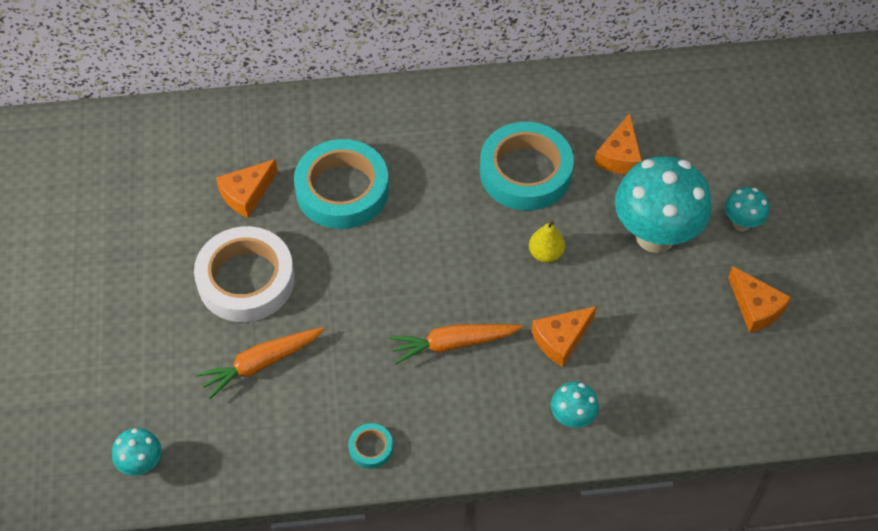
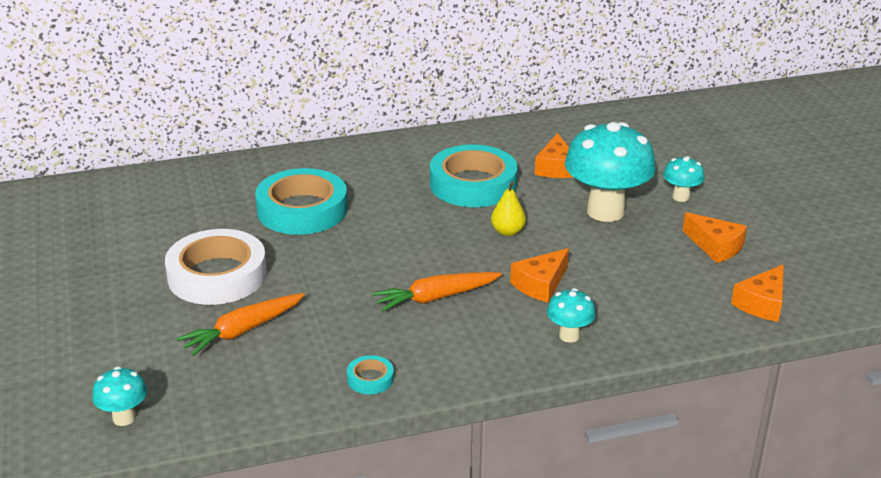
camera: 10 degrees left, 25 degrees down
orange cheese [216,159,278,218] -> orange cheese moved to [731,264,784,322]

